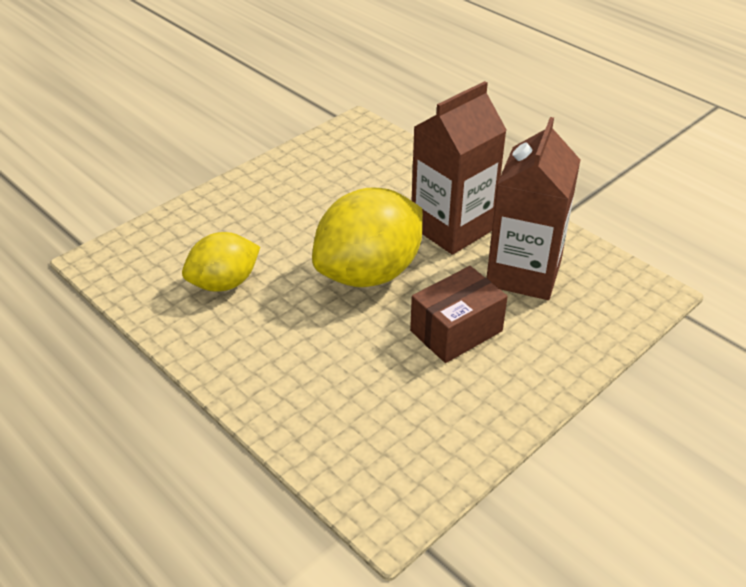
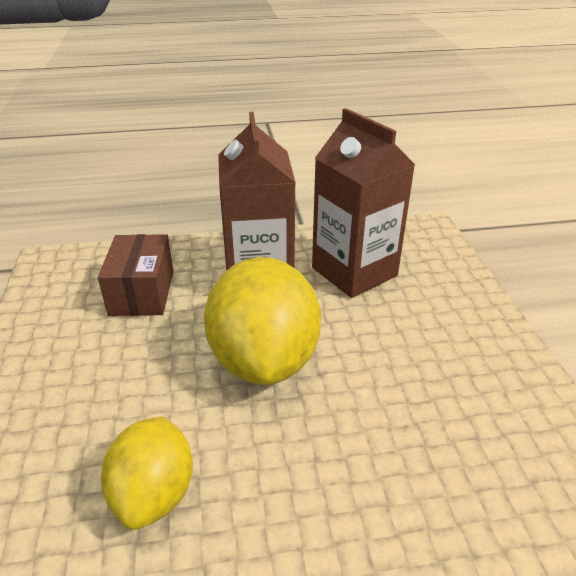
camera: 55 degrees left, 5 degrees down
brown box [410,266,508,363] -> brown box moved to [98,234,174,316]

